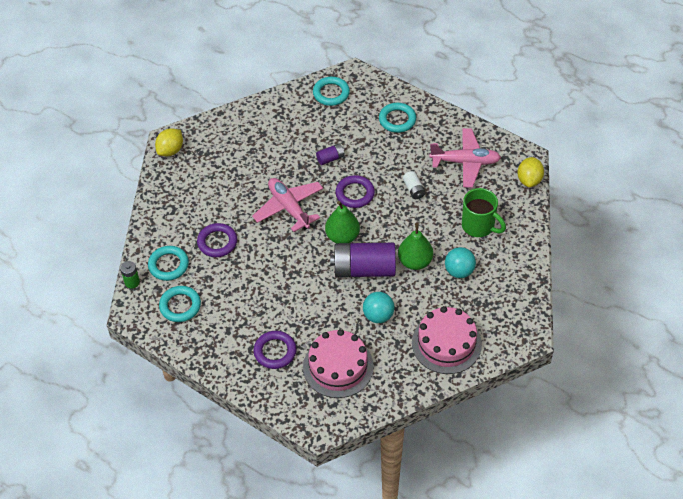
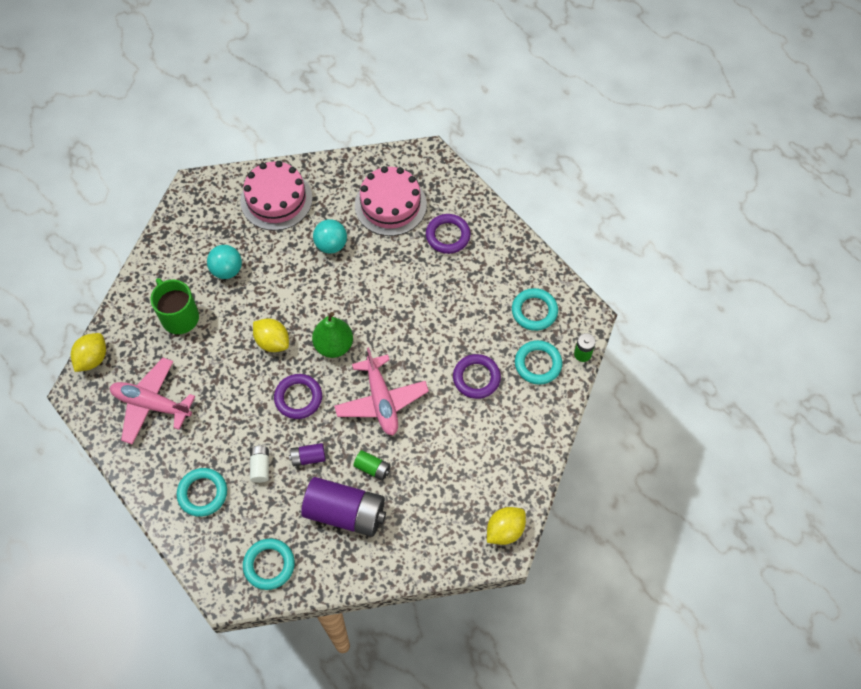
camera: 165 degrees left, 10 degrees up
purple battery [330,243,396,277] -> purple battery moved to [301,477,386,537]
green pear [398,223,433,270] -> none
white battery [403,171,426,199] -> white battery moved to [250,446,269,483]
none -> yellow lemon [253,318,289,352]
none -> green battery [353,450,391,481]

